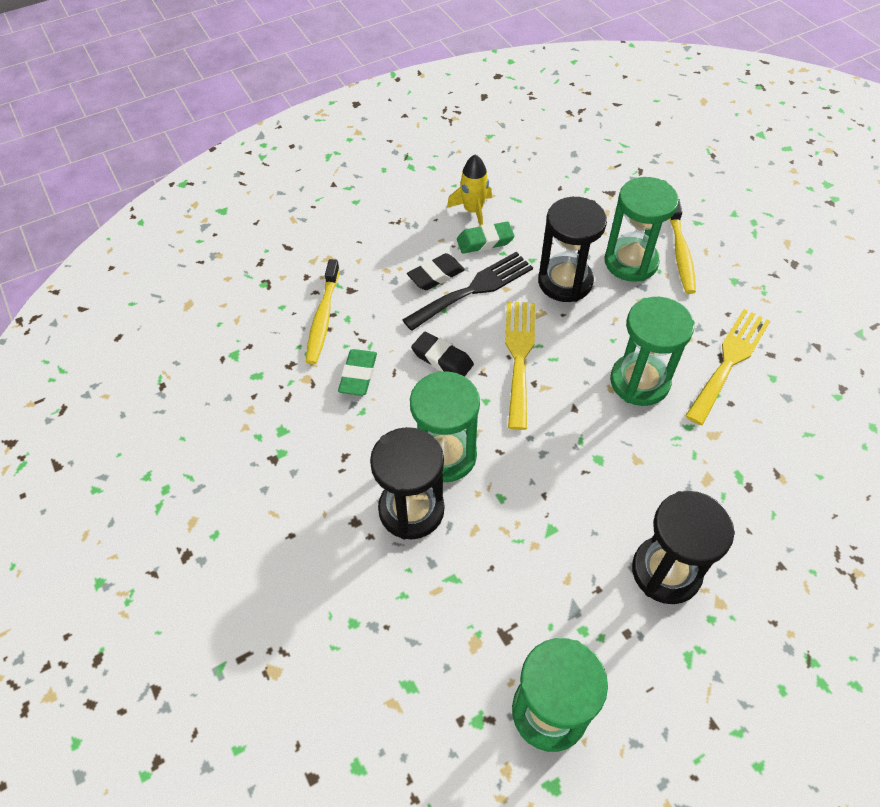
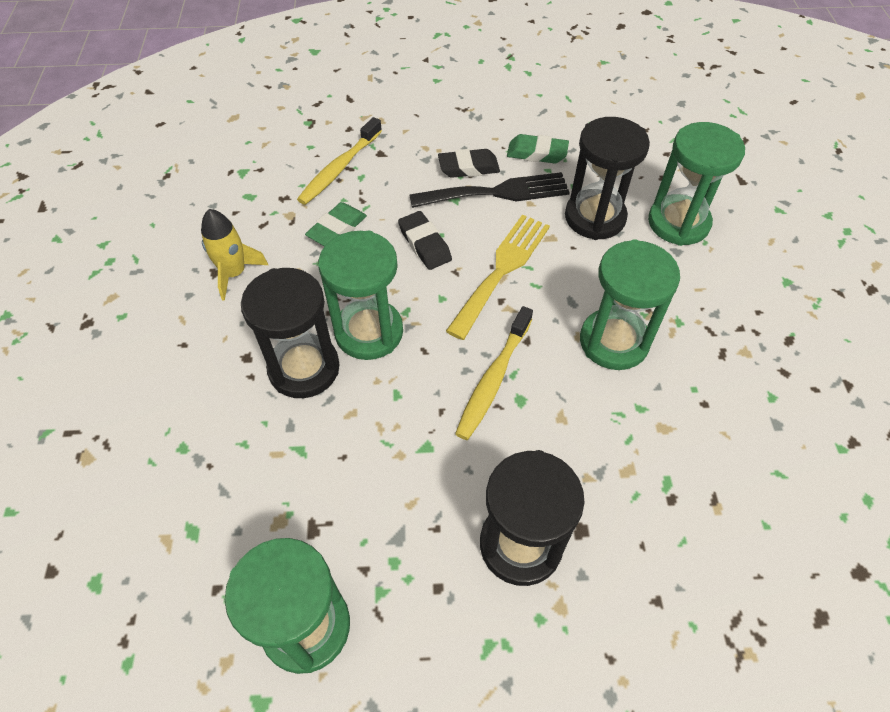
camera: 25 degrees right, 0 degrees up
yellow rocket [447,154,492,225] -> yellow rocket moved to [201,209,268,301]
yellow toothbrush [669,198,696,294] -> yellow toothbrush moved to [455,306,533,440]
yellow fork [685,309,770,425] -> none

